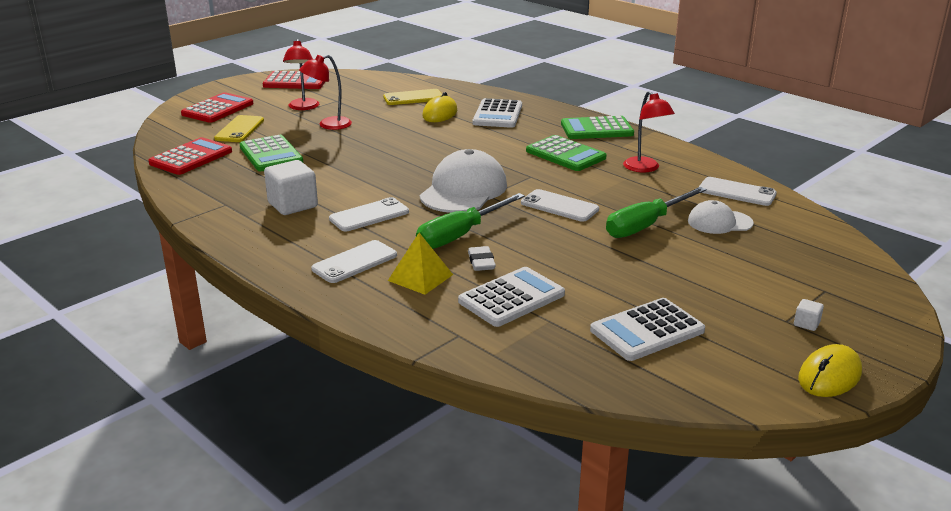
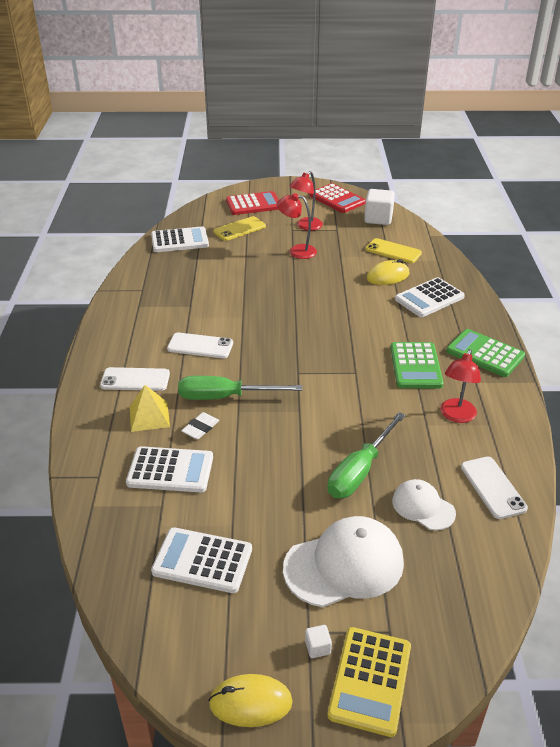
camera: 45 degrees right, 10 degrees up
red calculator [148,137,232,175] -> white calculator [151,226,209,252]
green calculator [239,135,303,171] -> none
white cube [264,160,318,215] -> white cube moved to [364,189,395,225]
white cap [420,149,507,213] -> white cap moved to [283,516,404,607]
white phone [521,189,599,222] -> none
green screwdriver [606,187,707,238] -> green screwdriver turned 60 degrees counterclockwise [327,412,406,498]
none -> yellow calculator [327,627,411,737]

